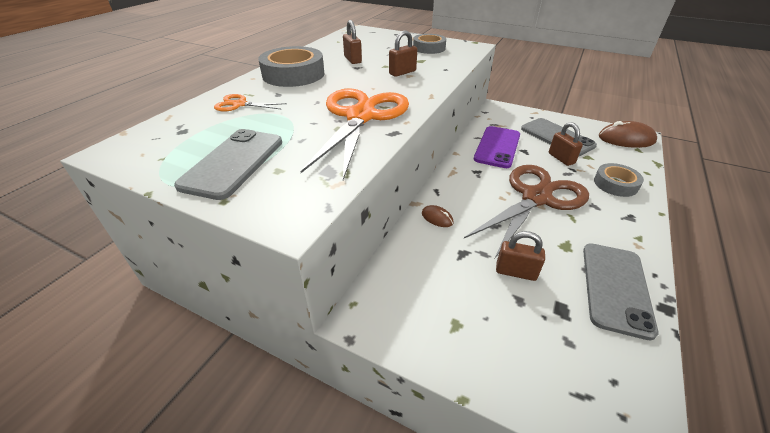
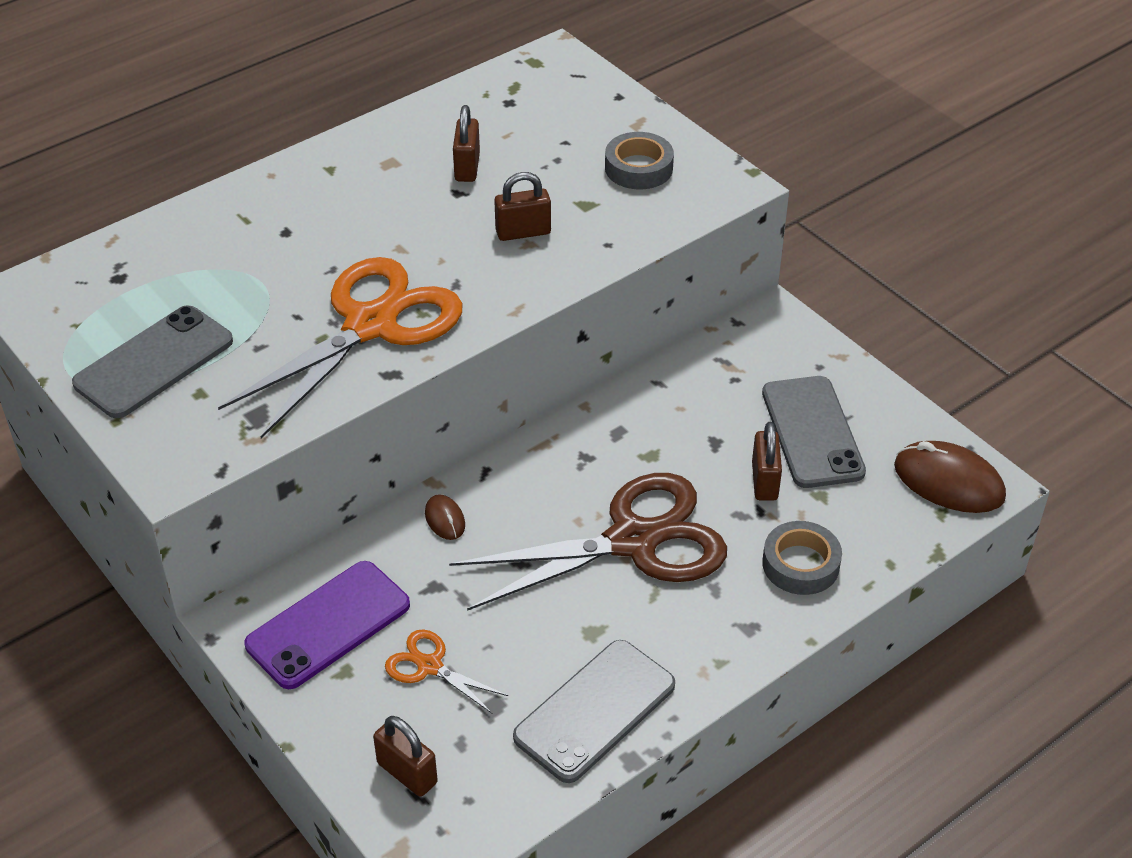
camera: 25 degrees right, 5 degrees up
orange scissors [214,94,287,112] -> orange scissors moved to [385,629,508,714]
grey tape [258,46,324,87] -> none
purple phone [474,126,520,168] -> purple phone moved to [244,561,410,689]
brown padlock [496,231,545,281] -> brown padlock moved to [373,716,438,797]

